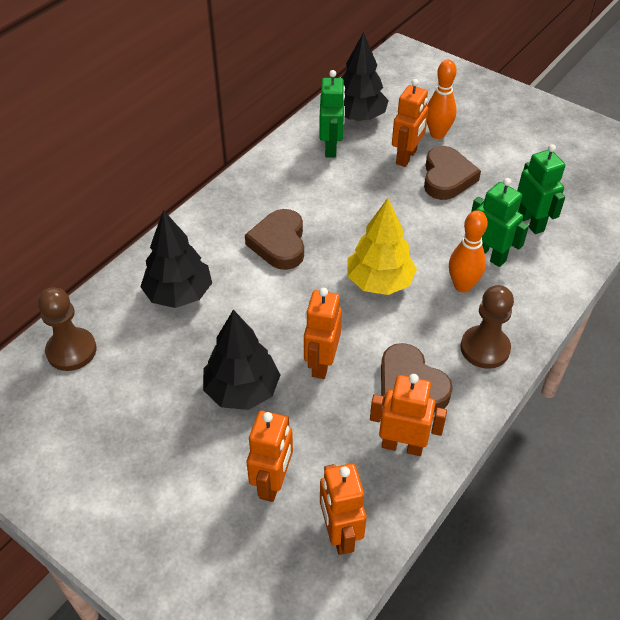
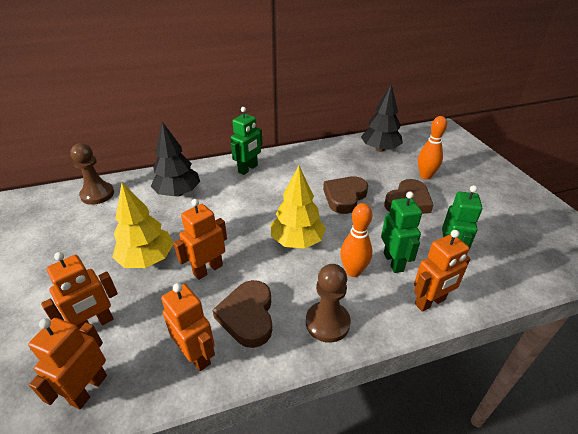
camera: 35 degrees right, 10 degrees down
black tree [203,310,280,410] -> yellow tree [112,183,174,268]
brown heart [245,209,304,270] -> brown heart moved to [323,176,368,214]
green robot [319,70,345,158] -> green robot moved to [231,107,263,175]
orange robot [392,79,429,167] -> orange robot moved to [414,230,470,312]

